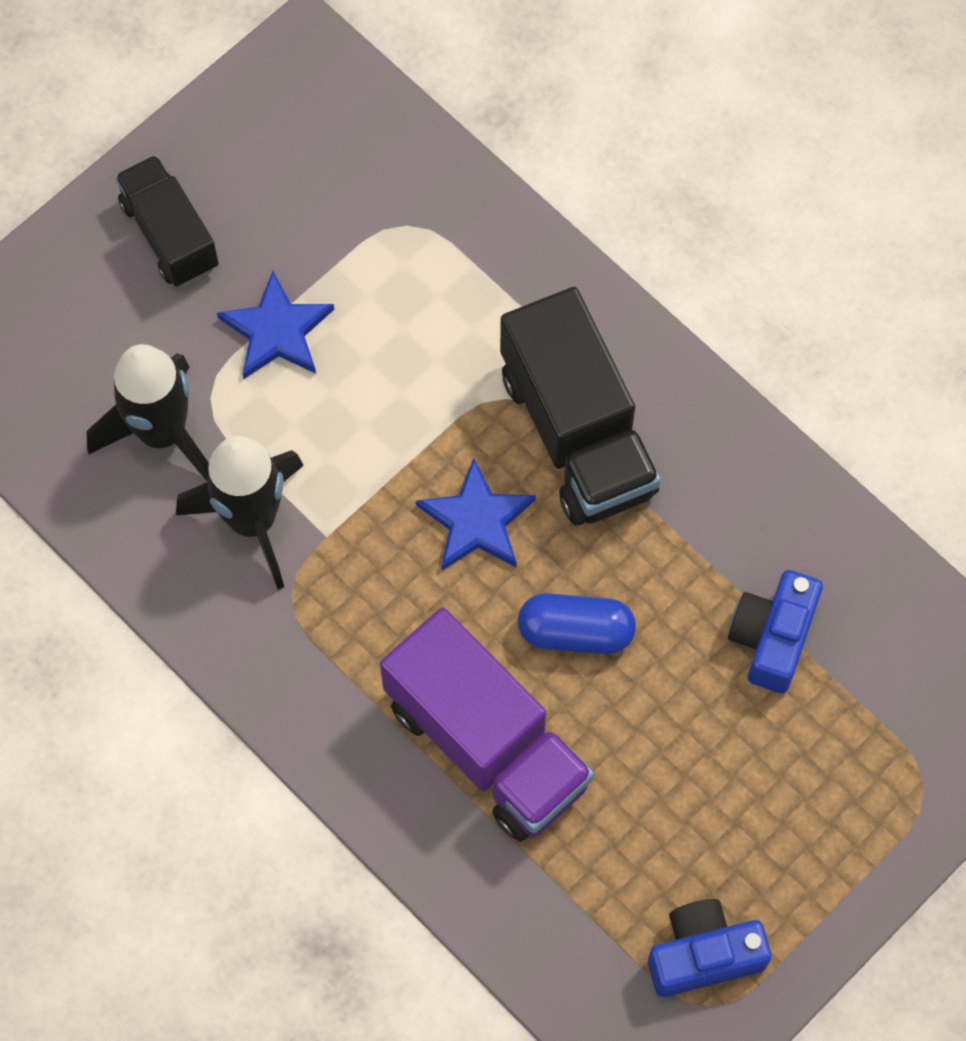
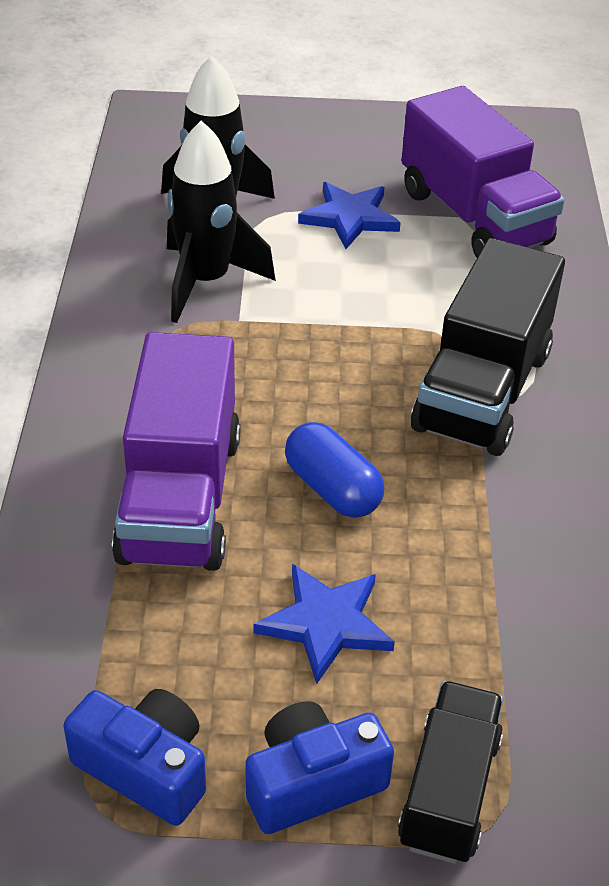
camera: 45 degrees right, 25 degrees down
black truck [115,155,219,287] -> black truck moved to [398,681,503,864]
blue star [416,458,536,570] -> blue star moved to [254,564,395,684]
blue camera [728,570,823,693] -> blue camera moved to [246,701,394,834]
none -> purple truck [401,86,565,257]

